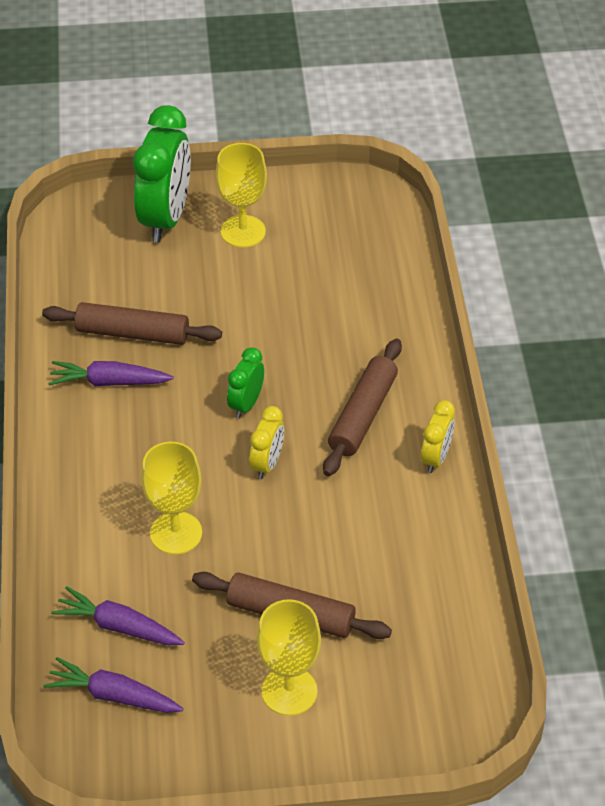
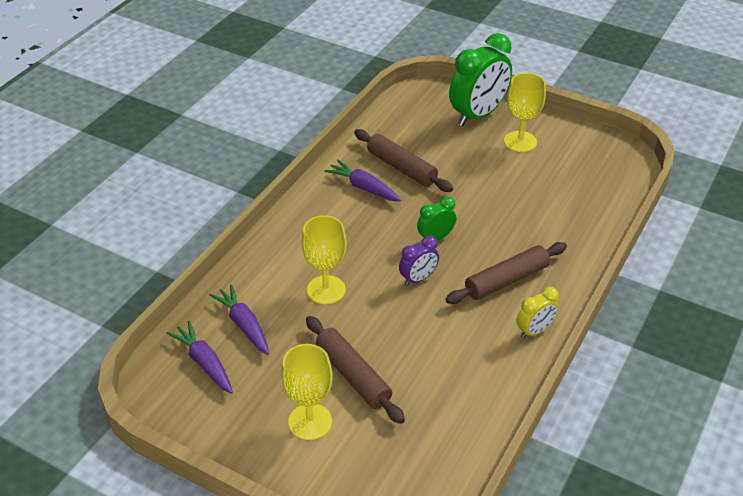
camera: 35 degrees right, 5 degrees down
yellow clock [249,406,284,479] -> purple clock [399,236,439,286]

